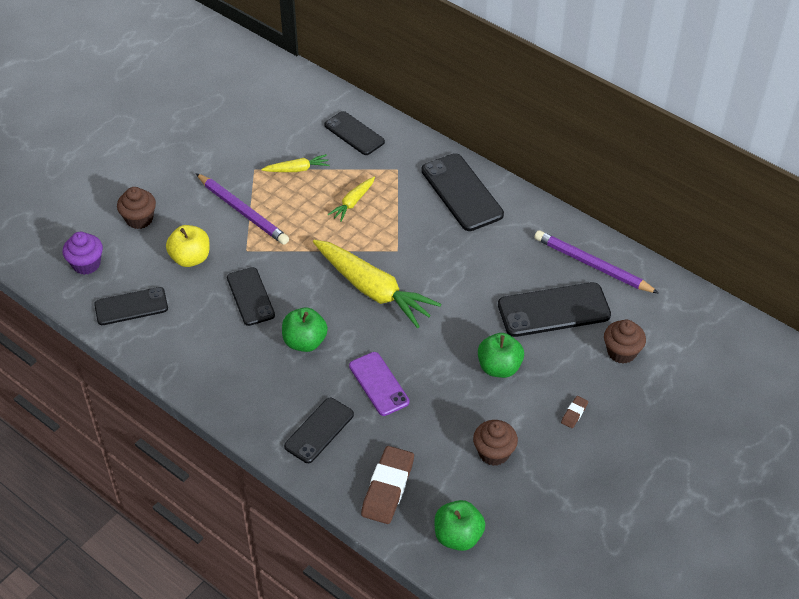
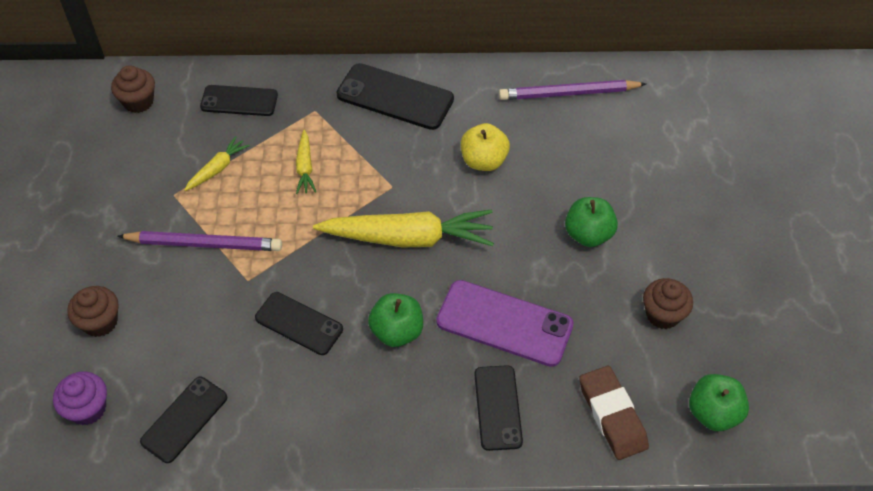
camera: 40 degrees left, 5 degrees up
yellow apple [166,225,210,267] -> yellow apple moved to [461,123,510,171]
purple phone [349,352,409,416] -> purple phone [436,280,574,367], size x1.52
black phone [498,282,611,337] -> none
brown eraser [561,396,588,428] -> none
brown cupcake [604,320,646,364] -> brown cupcake moved to [111,65,155,113]

